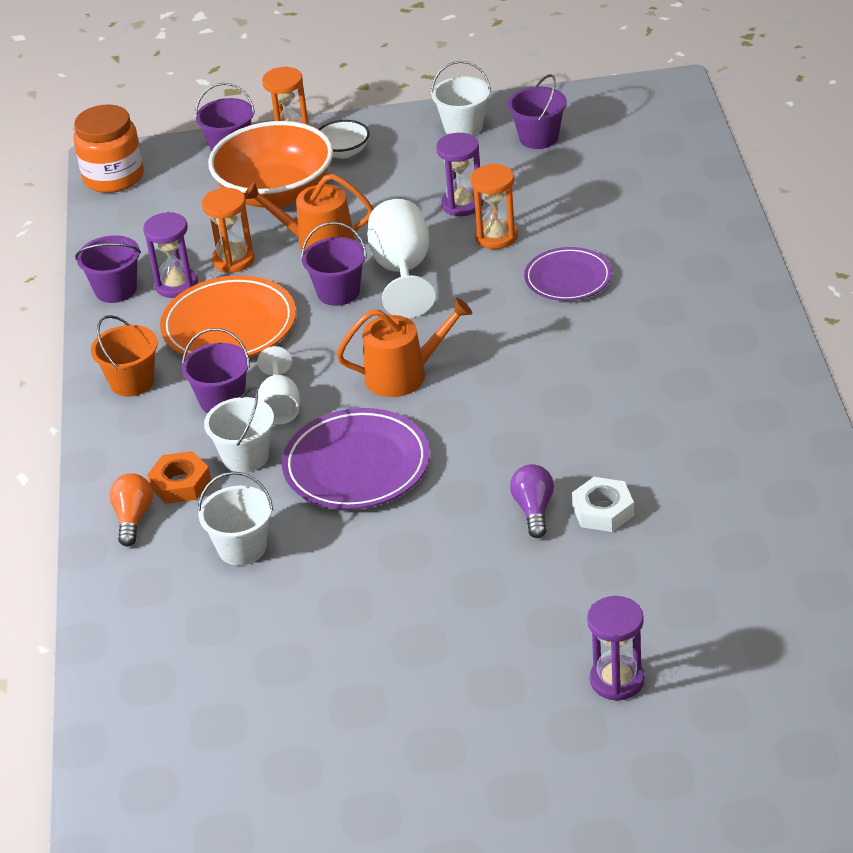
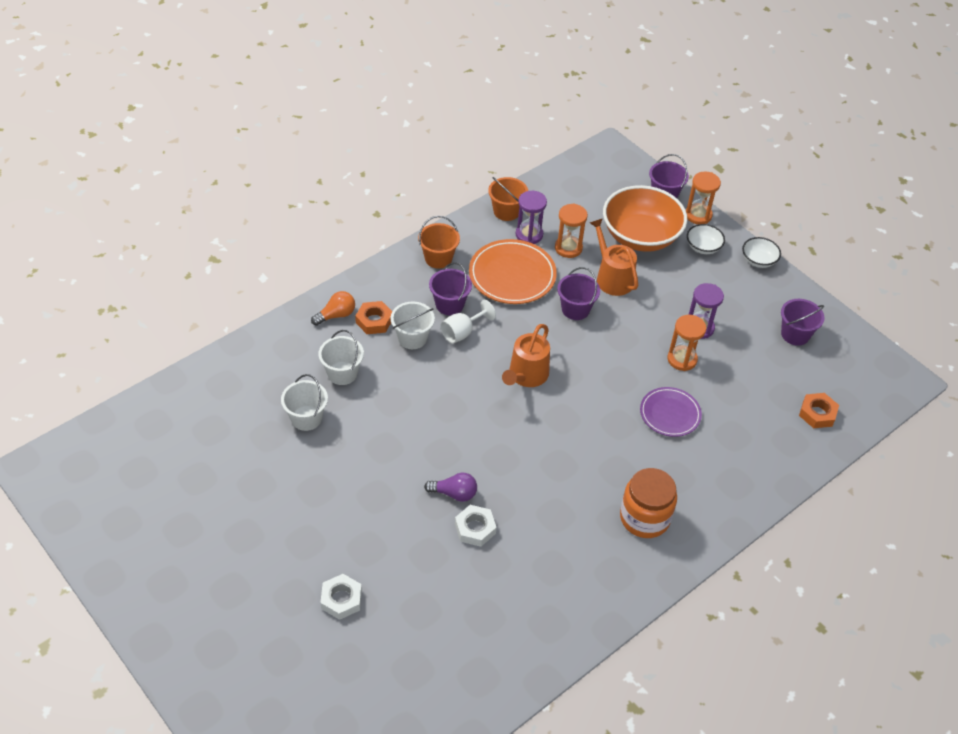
camera: 50 degrees right, 10 degrees up
orange jar [74,105,144,193] -> orange jar moved to [620,468,677,538]
purple bucket [75,235,141,303] -> orange bucket [488,177,528,221]
purple plate [282,408,430,510] -> none
orange watering can [336,298,472,397] -> orange watering can turned 75 degrees clockwise [502,324,550,387]
white goblet [367,199,435,318] -> none
white bucket [431,61,491,136] -> white bucket moved to [281,374,328,431]
purple light bulb [510,464,554,538] -> purple light bulb turned 45 degrees clockwise [424,472,477,502]
purple hourglass [587,596,645,701] -> white nut [320,574,362,620]
none -> white bowl [742,237,781,268]
none -> orange nut [799,393,839,428]

